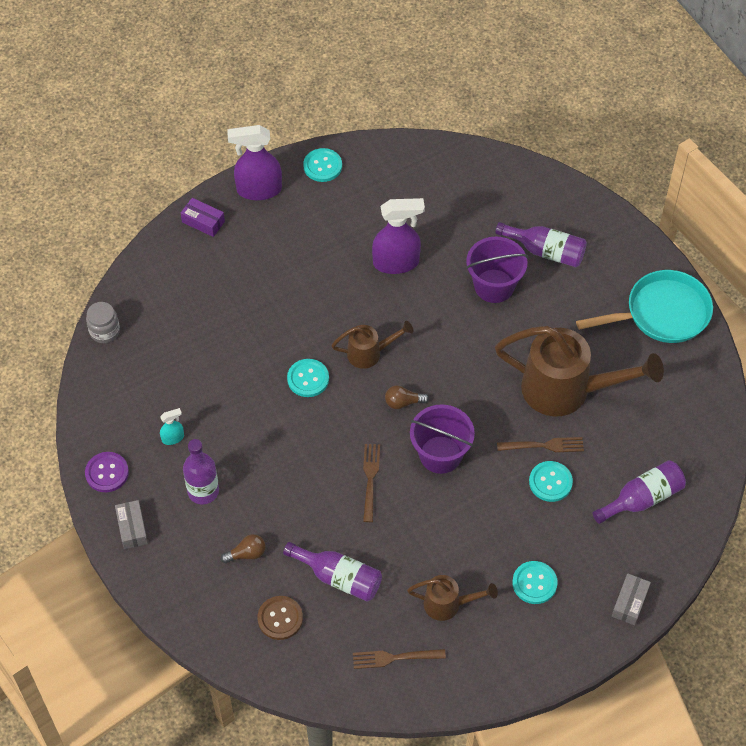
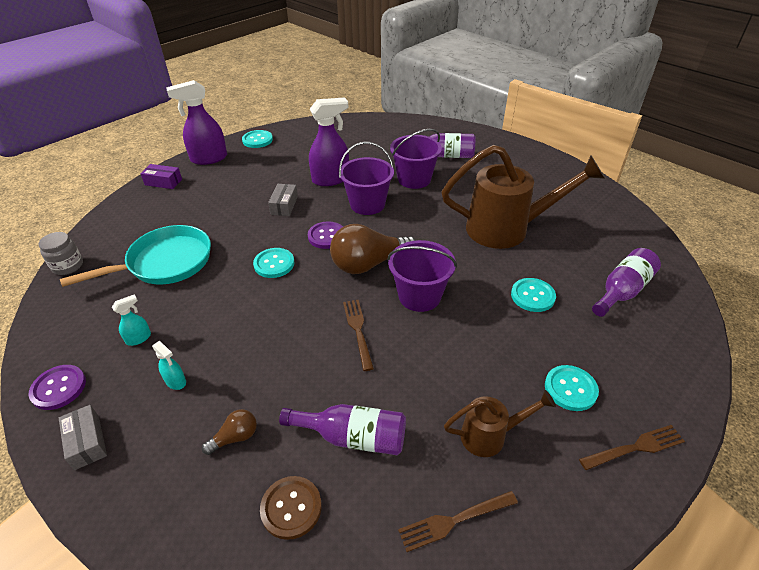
camera: 15 degrees left, 15 degrees down
purple bottle [183,439,219,504] -> turquoise spray bottle [152,341,186,390]
brown watering can [331,321,413,369] -> purple button [308,222,343,249]
brown light bulb [385,385,429,409] -> brown light bulb [330,224,416,274], size x2.13
brown fork [497,437,584,452] -> brown fork moved to [579,425,685,470]
turquoise pan [576,270,713,343] -> turquoise pan moved to [60,225,211,287]
grey box [612,573,651,625] -> grey box moved to [268,184,298,216]
none -> purple bucket [339,142,394,215]

